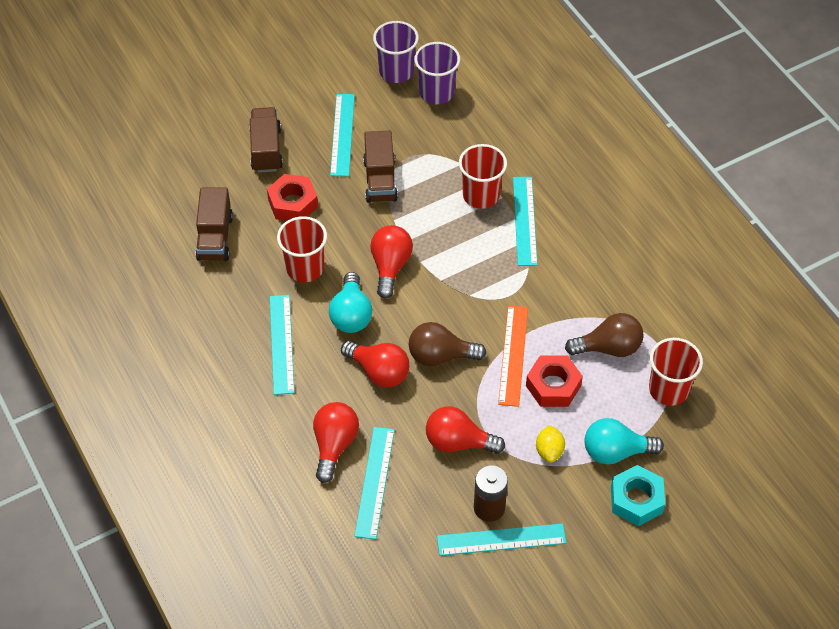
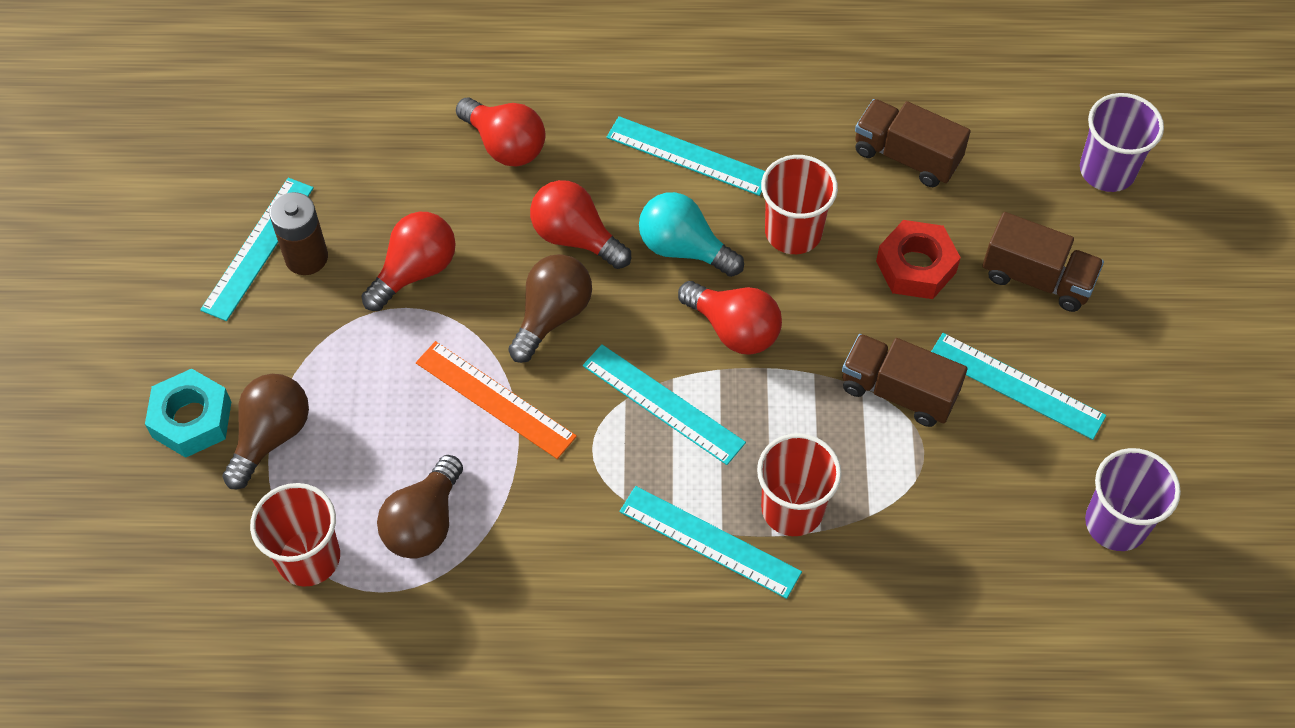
camera: 120 degrees right, 5 degrees up
red light bulb [341,341,409,388] -> red light bulb turned 60 degrees clockwise [530,180,631,269]
turquoise ruler [354,427,395,540] -> turquoise ruler moved to [583,344,746,465]
purple cup [414,42,460,104] -> purple cup moved to [1080,93,1164,192]
red nut [526,355,583,407] -> none
yellow lemon [536,425,565,463] -> none
turquoise light bulb [584,418,664,465] -> brown light bulb [222,374,309,489]

